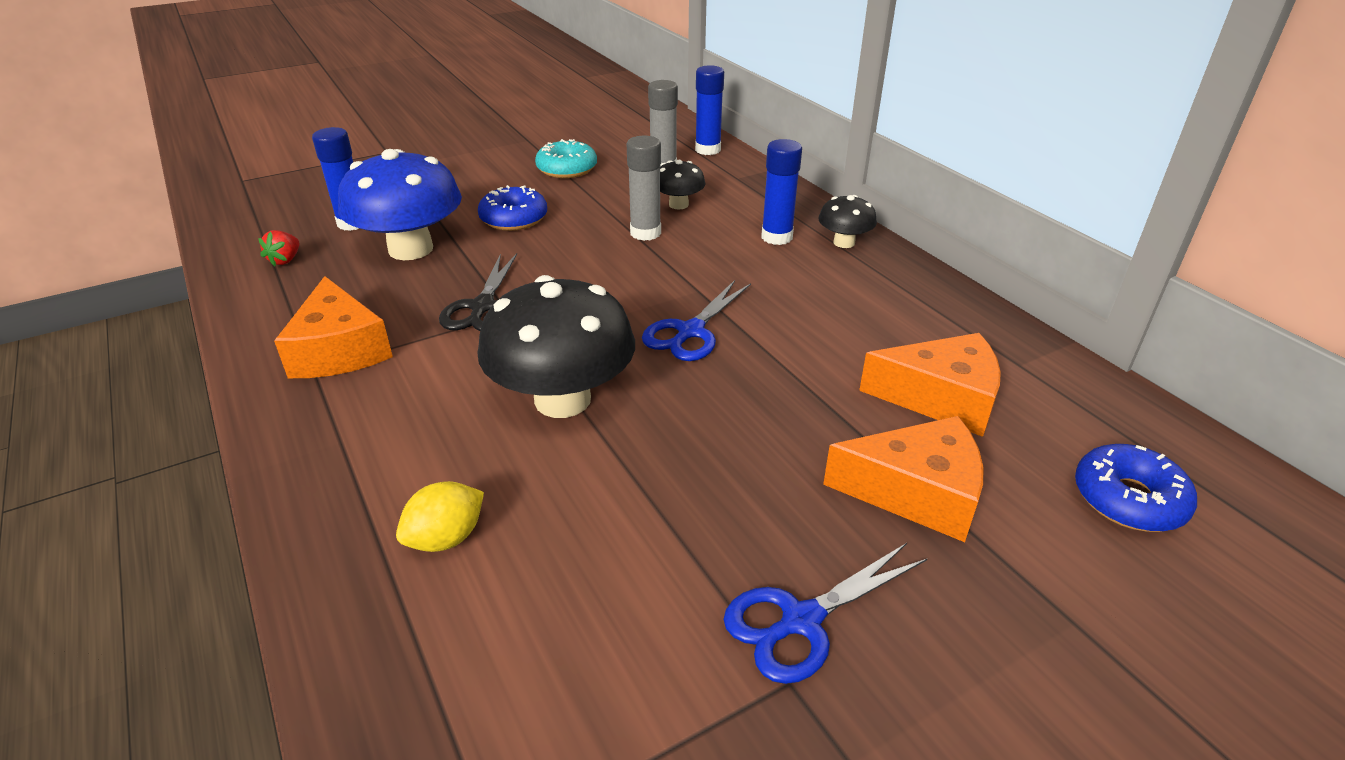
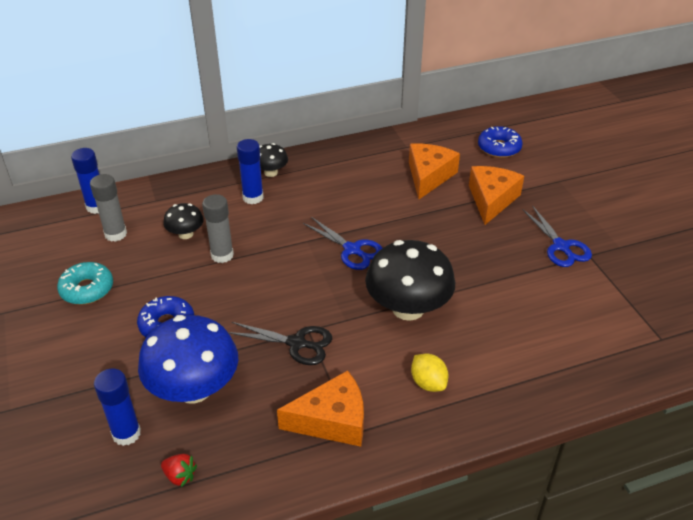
camera: 80 degrees left, 5 degrees up
yellow lemon [396,481,484,552] -> yellow lemon moved to [411,353,449,392]

